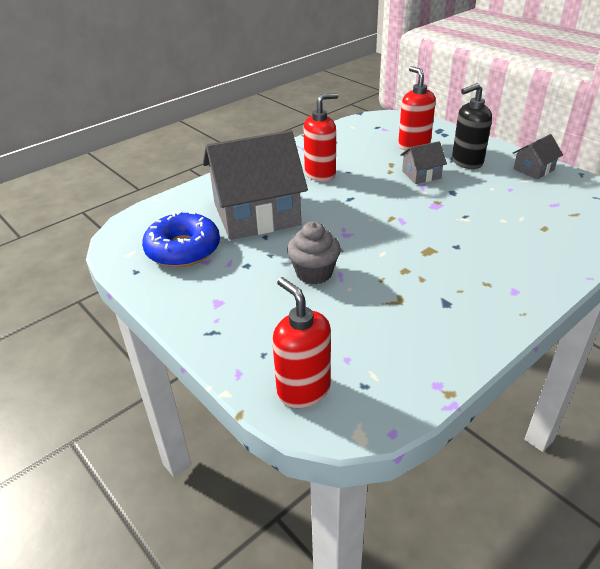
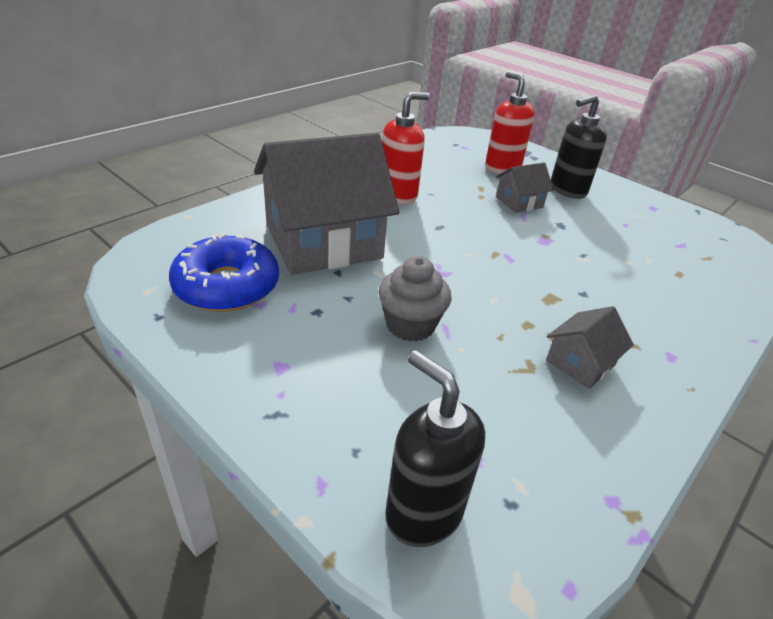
camera: 10 degrees left, 0 degrees up
red soap dispenser [272,277,331,408] -> black soap dispenser [385,350,485,547]
grey house [513,134,563,179] -> grey house moved to [546,306,634,389]

